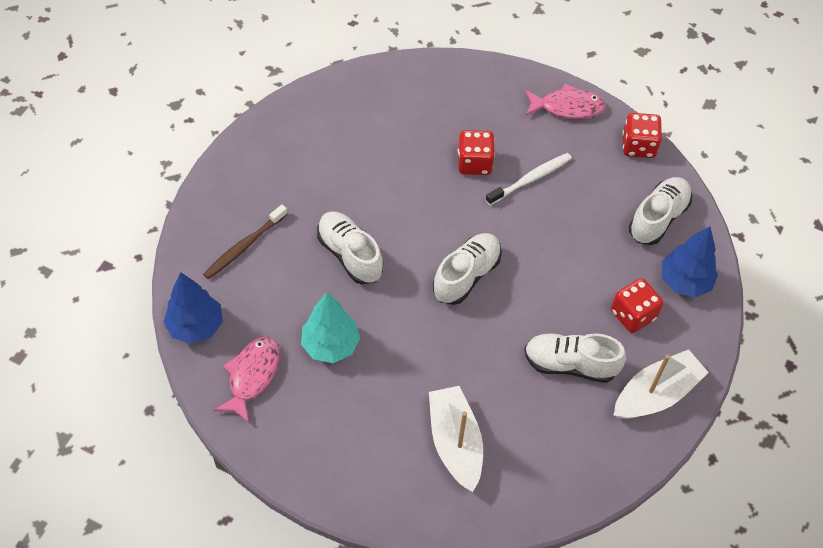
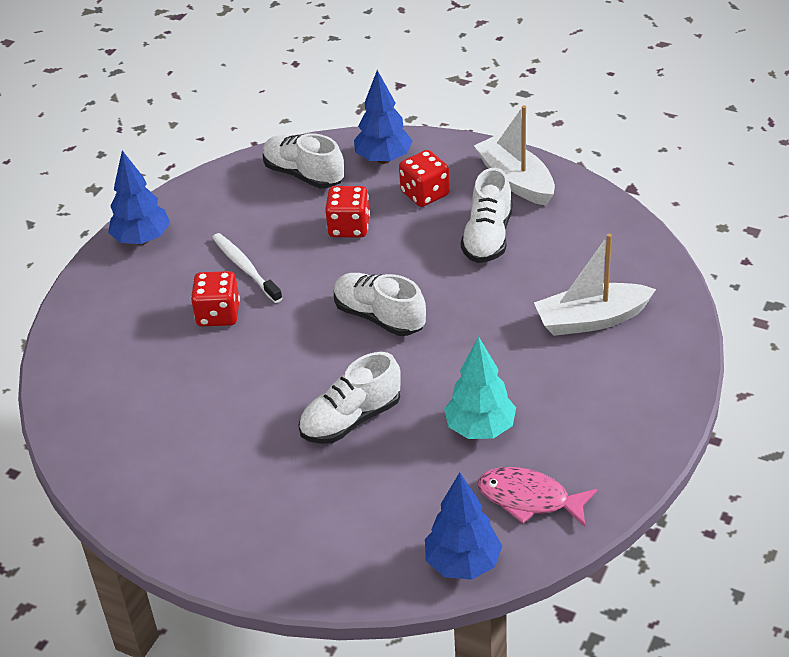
camera: 85 degrees left, 15 degrees down
brown toothbrush [203,205,288,279] -> none
pink fish [525,84,606,119] -> blue tree [108,150,170,245]
red dice [622,113,662,158] -> red dice moved to [325,186,370,237]

